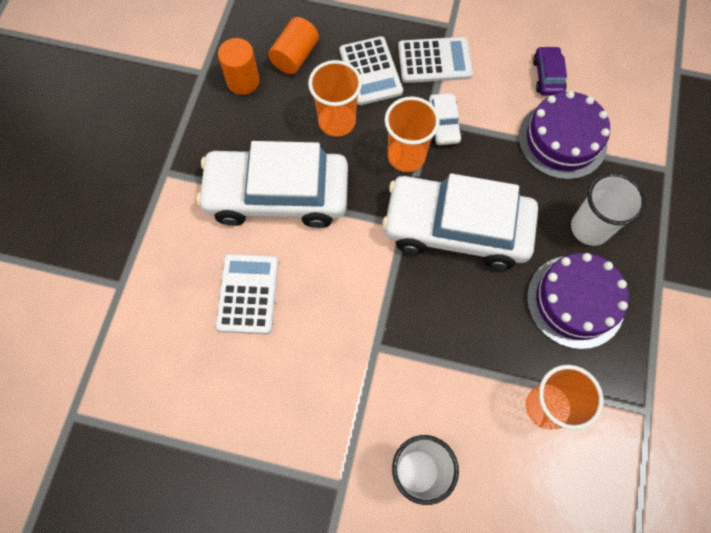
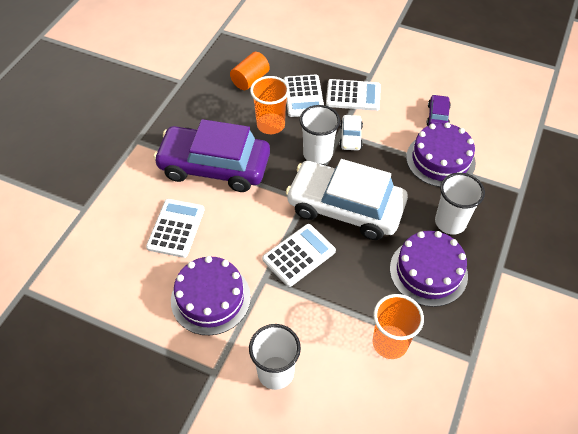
camera: 10 degrees right, 15 degrees down
white car [196,141,348,228] -> purple car [153,119,270,192]
orange cylinder [218,38,260,95] -> none
orange cup [385,96,440,172] -> white cup [300,105,340,164]
none -> purple cake [171,256,251,335]
none -> white calculator [262,224,336,287]

